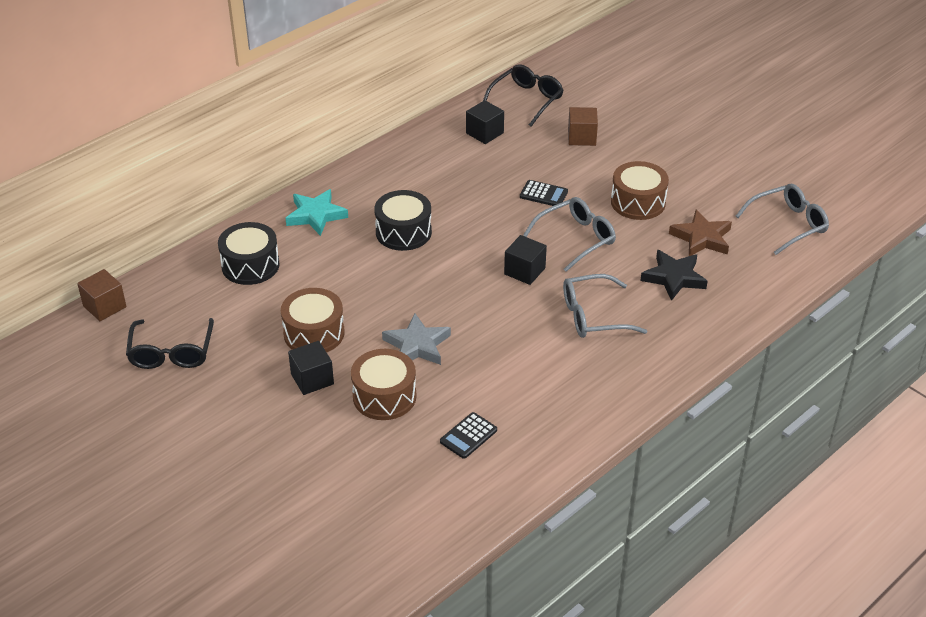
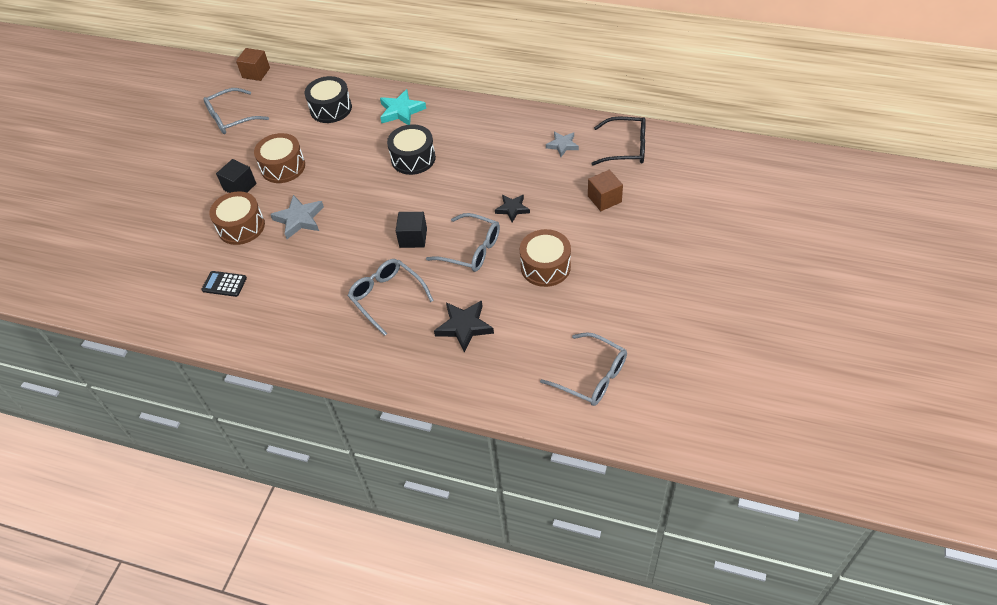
camera: 65 degrees right, 10 degrees up
black glasses [126,318,214,369] -> grey glasses [203,88,269,134]
black cube [466,100,504,144] -> grey star [546,131,579,157]
black calculator [520,180,568,206] -> black star [495,194,530,222]
brown star [669,210,732,256] -> none

